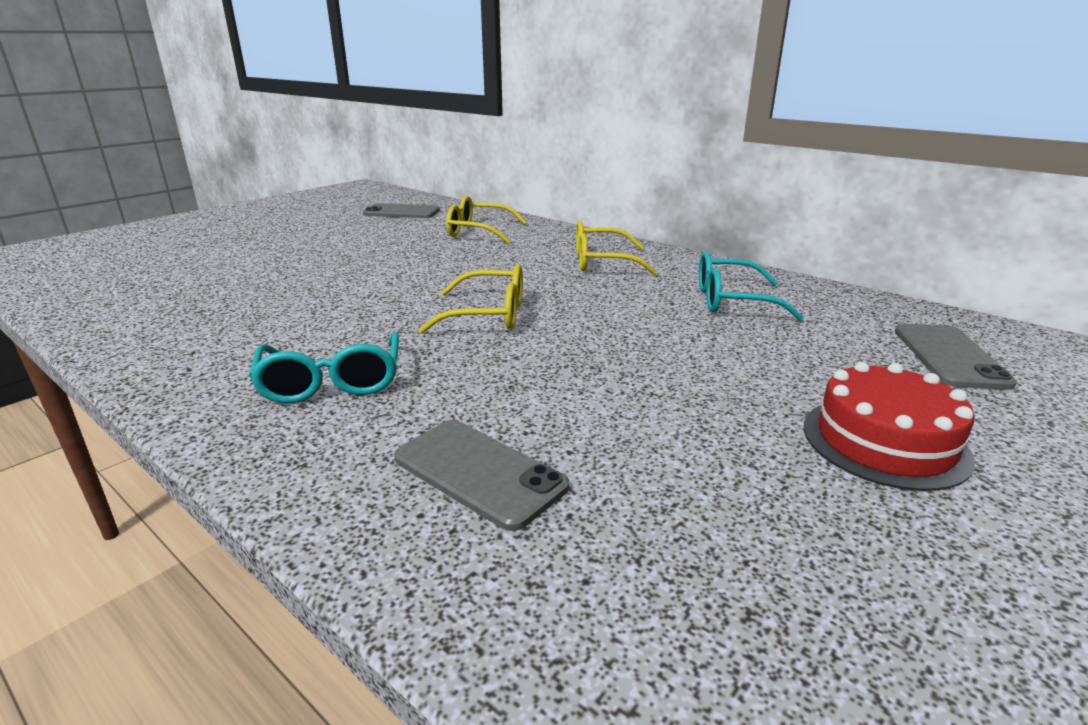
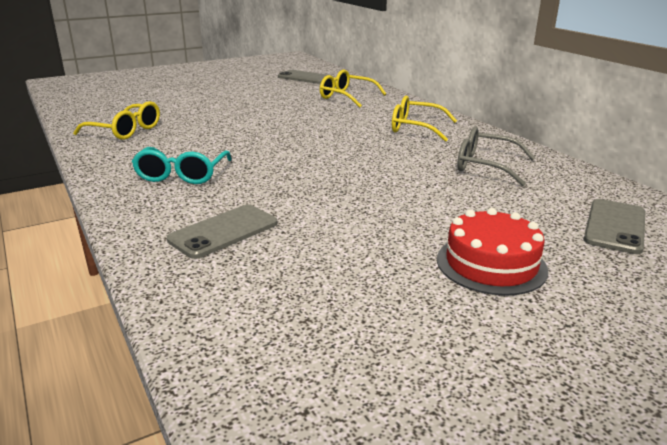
camera: 20 degrees right, 0 degrees up
grey phone [394,420,569,531] -> grey phone turned 75 degrees clockwise [167,205,277,259]
yellow glasses [418,264,523,334] -> yellow glasses moved to [73,101,160,140]
turquoise glasses [699,252,804,321] -> grey glasses [457,127,535,186]

